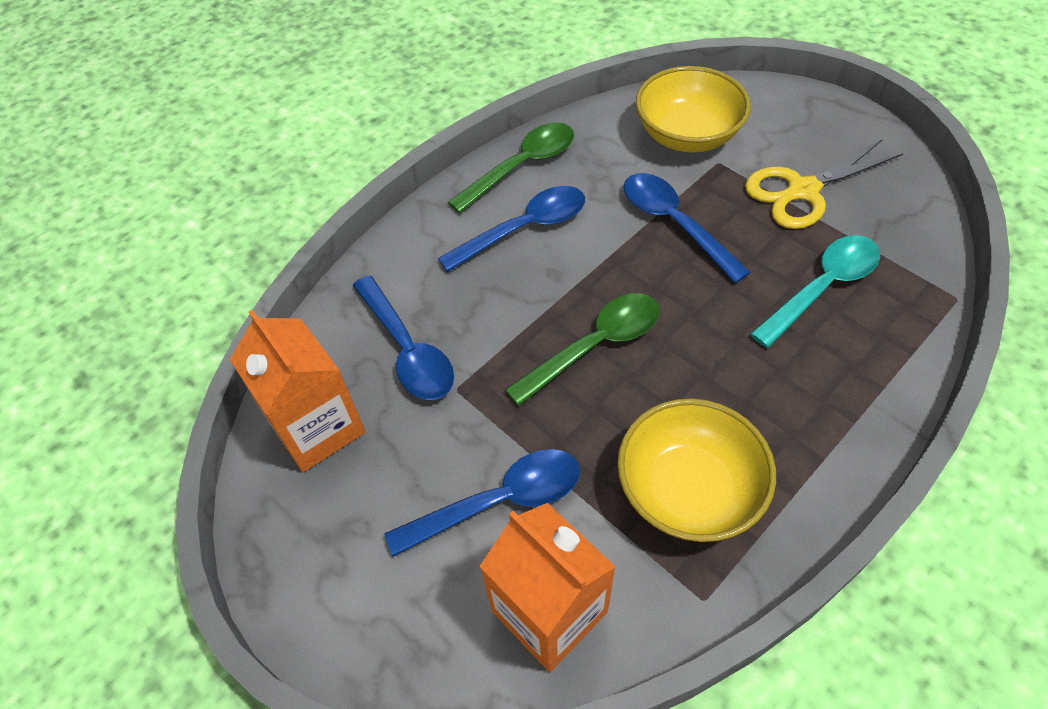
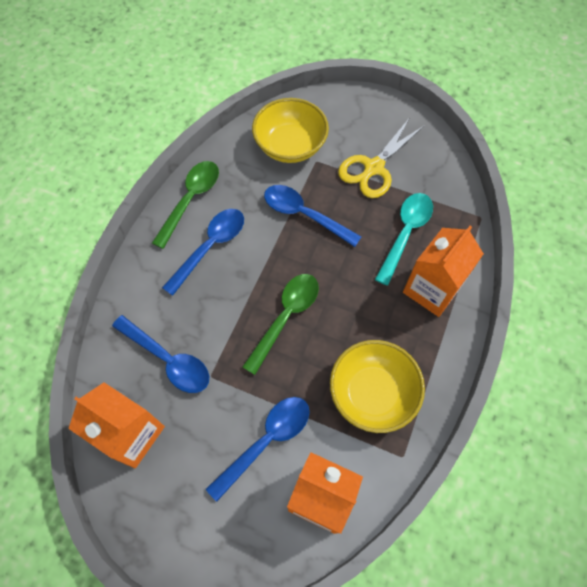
camera: 25 degrees left, 10 degrees up
none -> orange carton [403,226,484,317]

